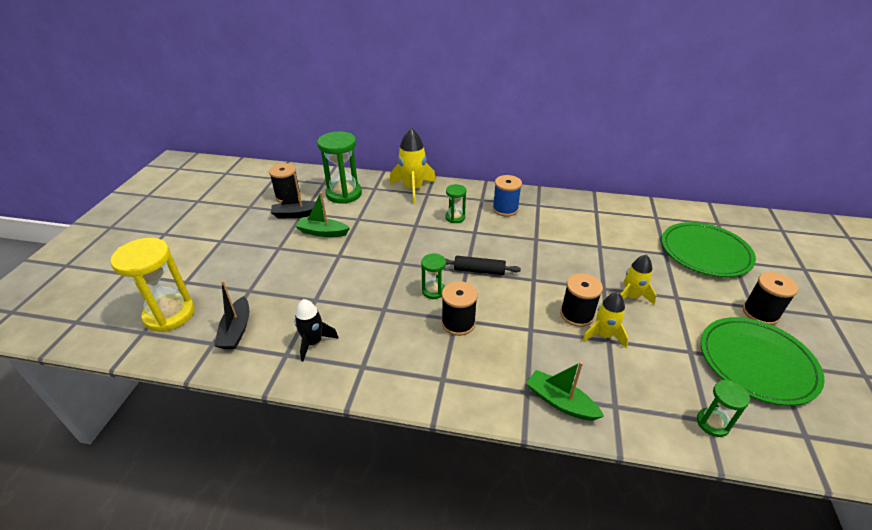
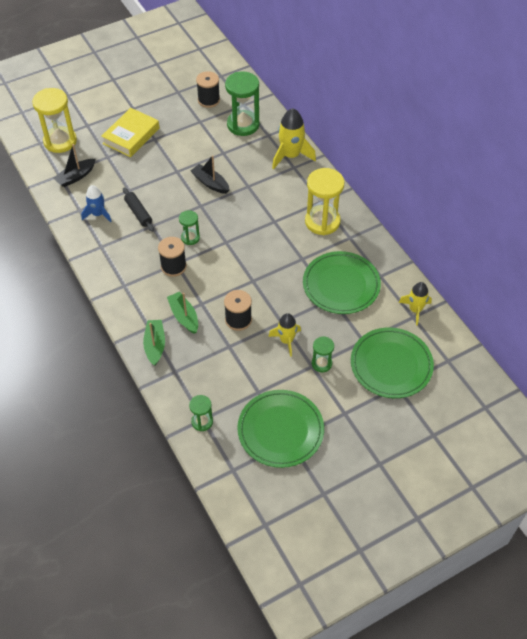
camera: 50 degrees right, 15 degrees up
black boat [271,173,323,219] -> black boat moved to [191,155,230,194]
black rocket [294,299,339,361] -> blue rocket [81,185,112,222]
green boat [295,192,350,237] -> green boat moved to [167,292,198,334]
black rolling pin [445,256,521,275] -> black rolling pin moved to [123,187,154,232]
green hourglass [446,184,466,223] -> green hourglass moved to [312,336,334,372]
blue spool [493,175,522,217] -> yellow hourglass [305,168,345,235]
yellow rocket [582,292,629,348] -> yellow rocket moved to [399,282,432,325]
black spool [743,272,798,325] -> none
none -> yellow book [101,108,160,157]
none -> green plate [303,251,381,314]

